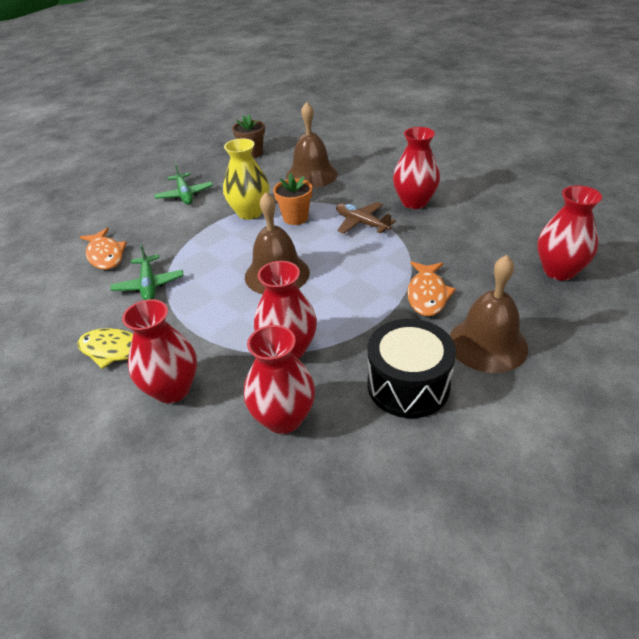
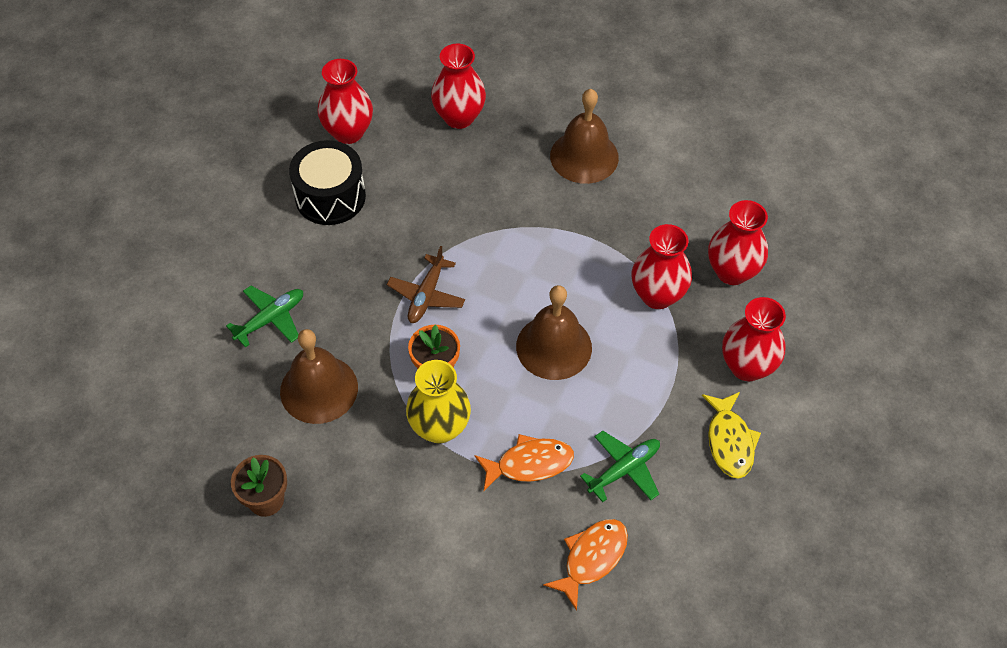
camera: 115 degrees left, 15 degrees up
green plane [154,163,213,205] -> green plane moved to [226,286,303,347]
black drum [367,319,456,418] -> black drum moved to [289,140,366,225]
red vase [393,127,440,209] -> red vase moved to [317,59,373,144]
orange fish [407,261,456,316] -> orange fish moved to [475,434,574,491]

